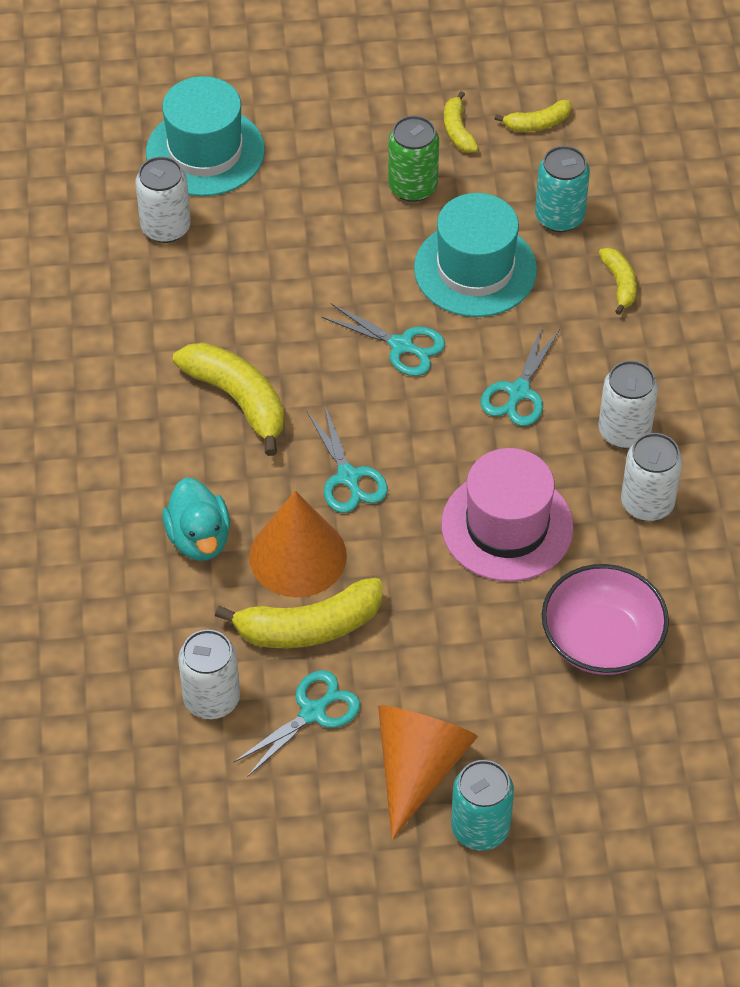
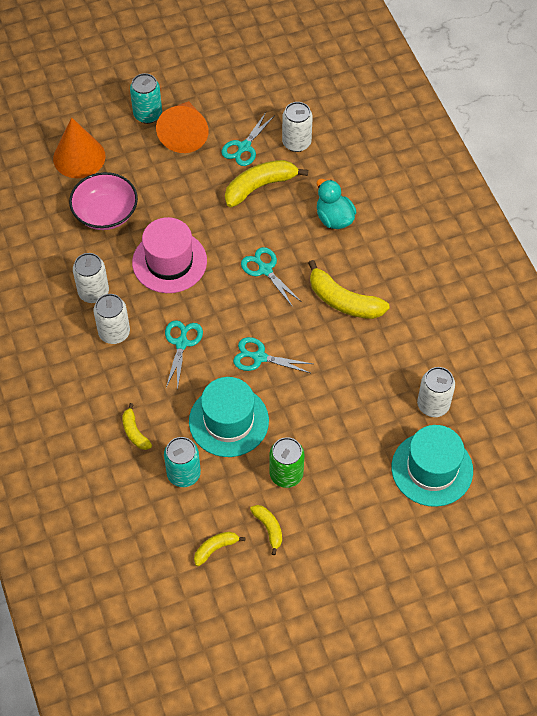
camera: 165 degrees right, 5 degrees up
orange cone [249,491,347,597] -> orange cone moved to [53,117,106,178]

